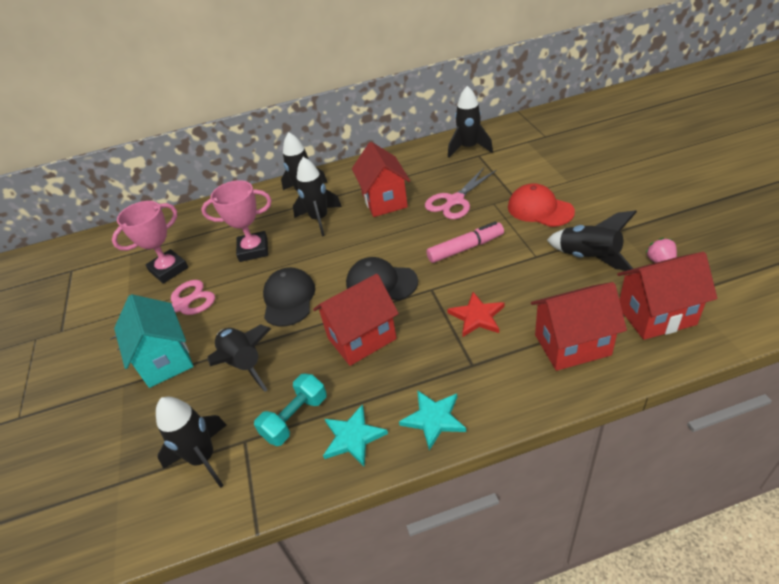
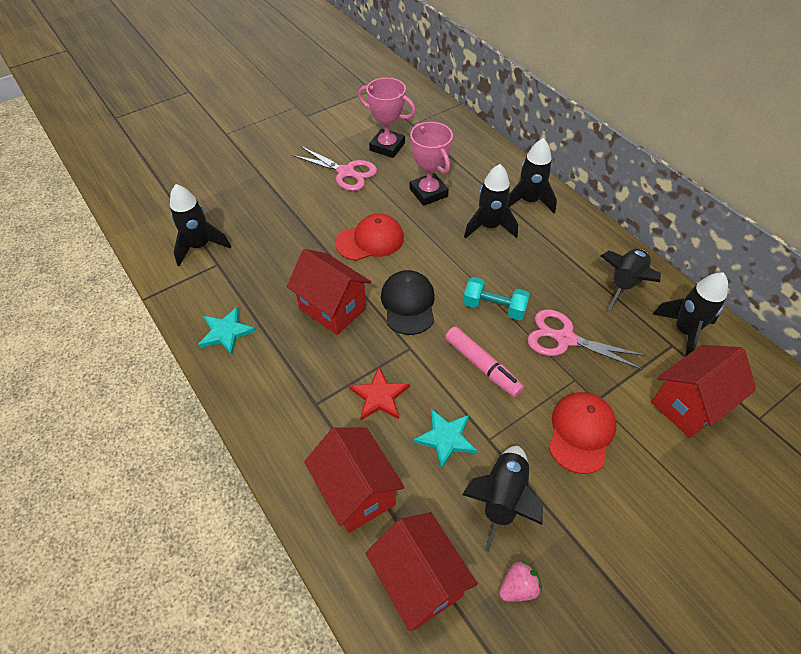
camera: 65 degrees right, 10 degrees up
turquoise house [114,294,193,388] -> none
black rocket [208,324,271,392] -> black rocket moved to [601,249,661,311]
turquoise dumbbell [254,374,327,446] -> turquoise dumbbell moved to [463,277,530,320]
black cap [263,267,315,327] -> red cap [335,214,404,261]
red house [352,142,410,217] -> red house moved to [651,345,756,438]
turquoise star [399,390,466,450] -> turquoise star moved to [413,409,477,469]

